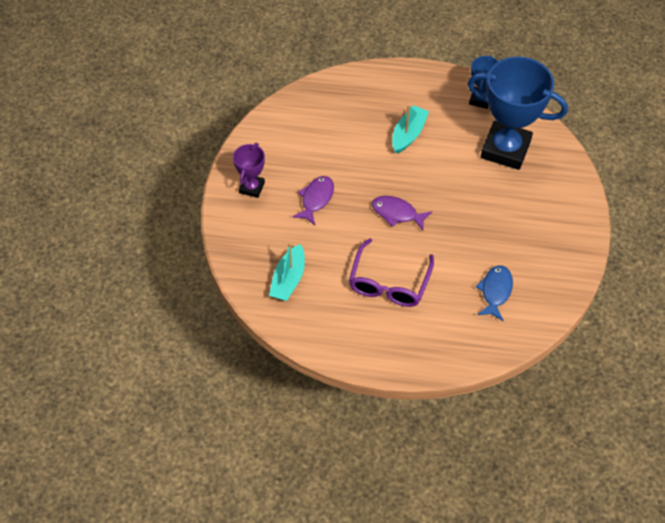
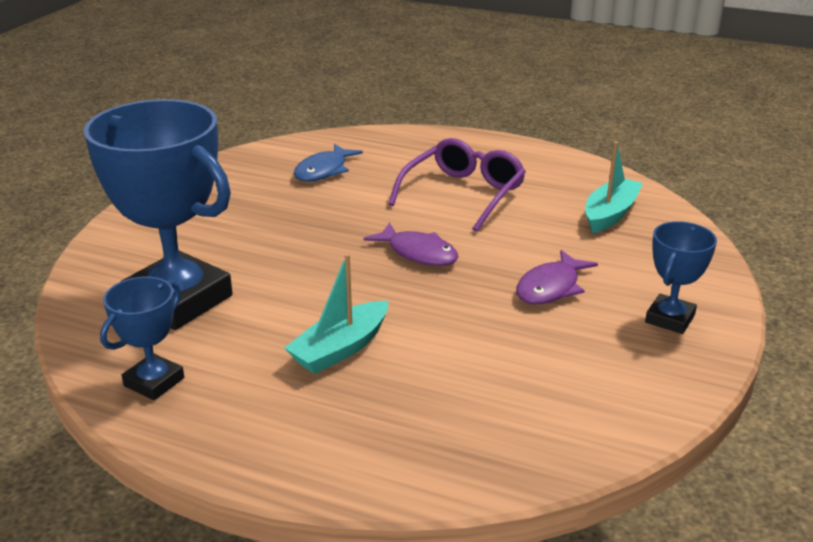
camera: 165 degrees left, 25 degrees down
purple trophy [233,143,265,198] -> blue trophy [645,221,717,334]

